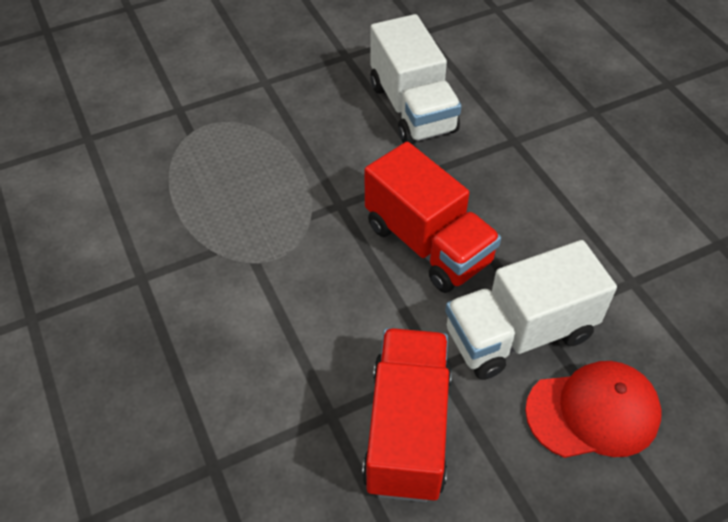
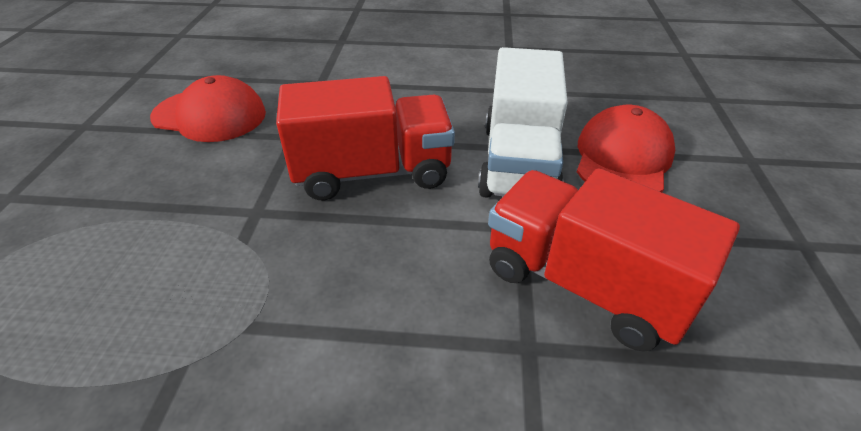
camera: 60 degrees left, 10 degrees down
white truck [370,14,462,144] -> red cap [150,75,266,142]

